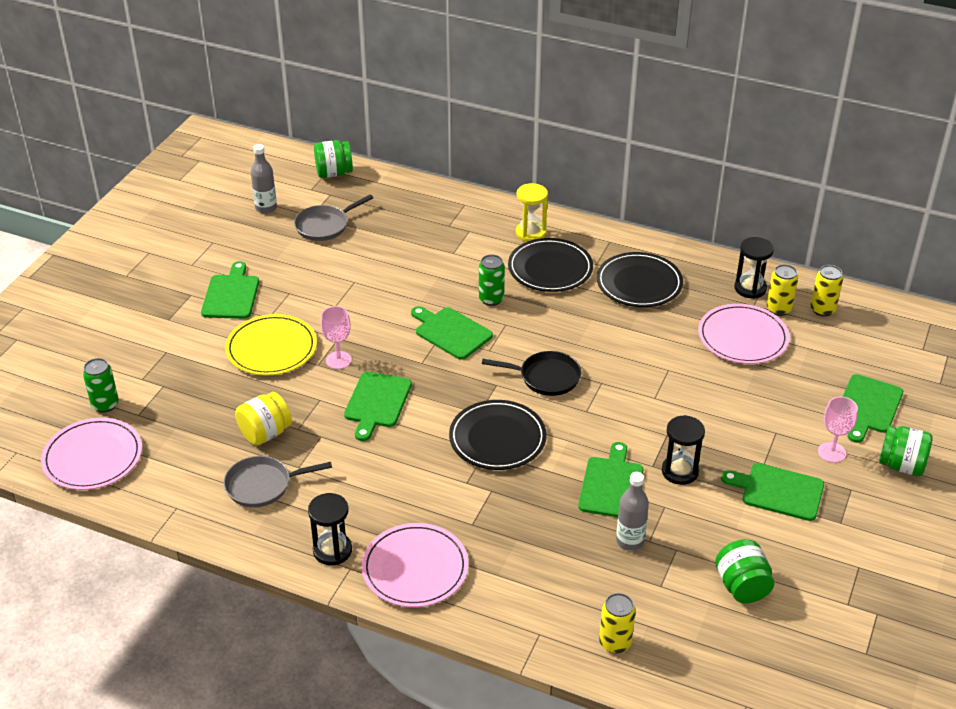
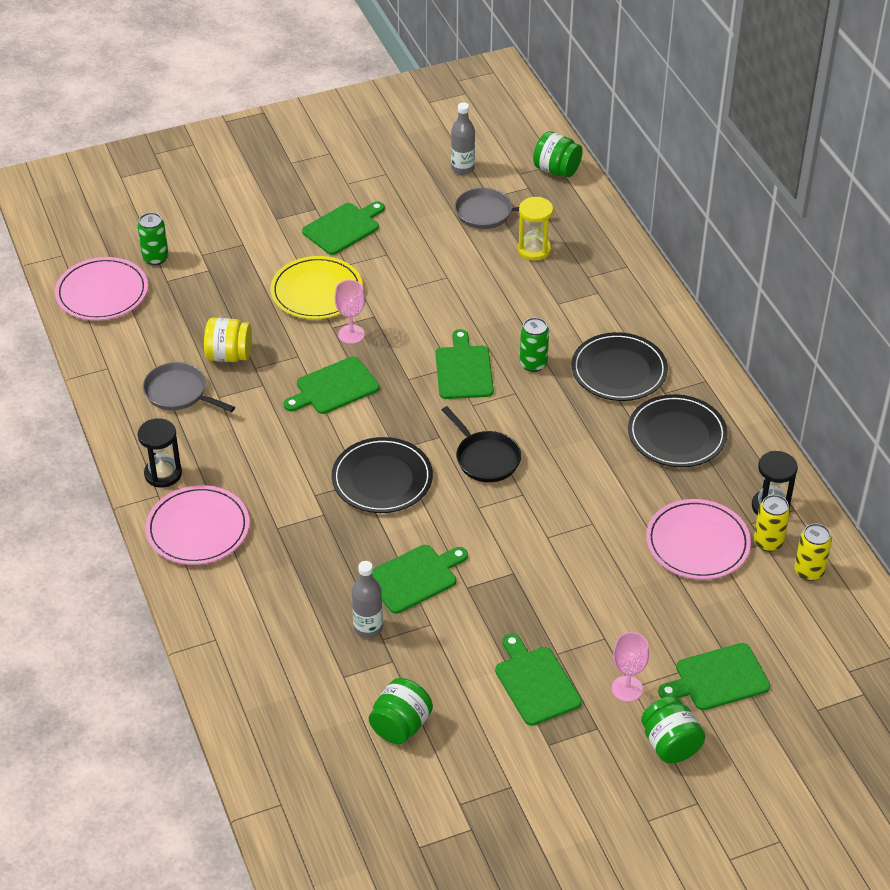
camera: 45 degrees right, 5 degrees up
yellow hourglass [516,183,548,242] -> yellow hourglass moved to [518,197,553,261]
yellow can [599,593,636,654] -> none
black hourglass [662,415,705,485] -> none

